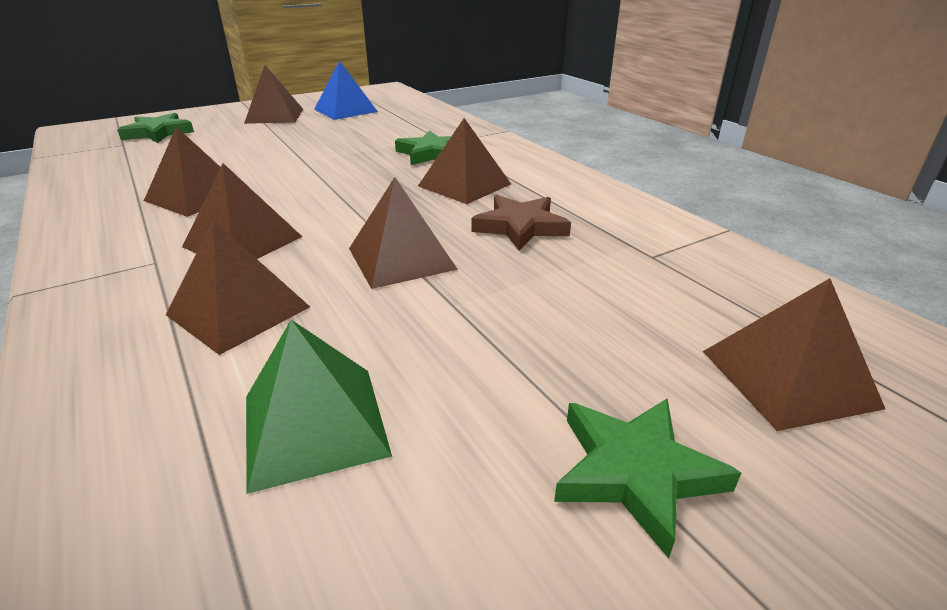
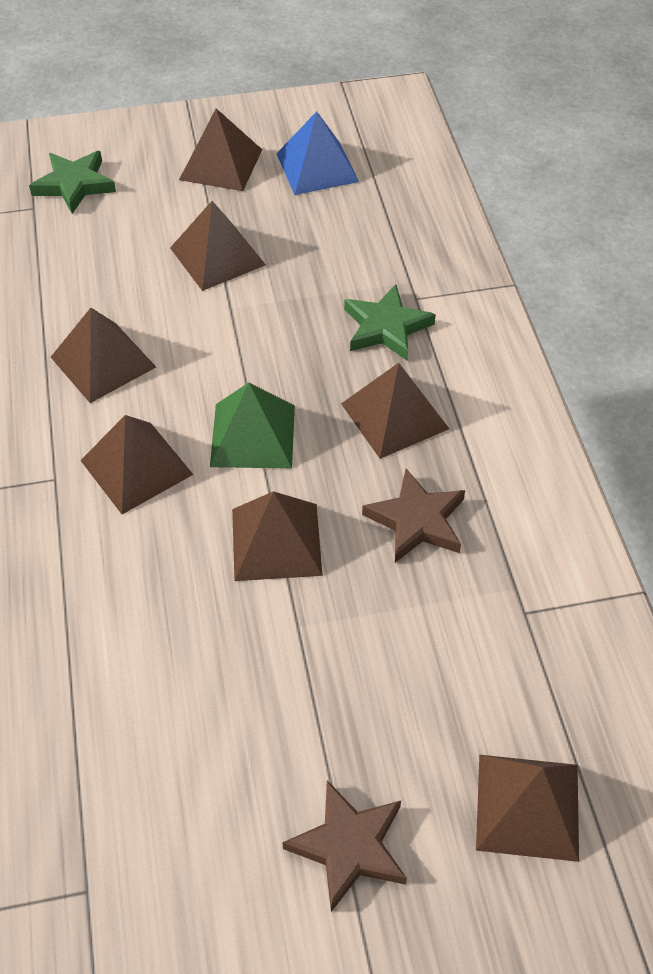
camera: 20 degrees right, 20 degrees up
brown pyramid [166,220,310,355] -> brown pyramid moved to [170,201,266,291]
green pyramid [246,320,392,494] -> green pyramid moved to [210,383,295,468]
green star [554,398,741,558] -> brown star [282,780,407,912]

